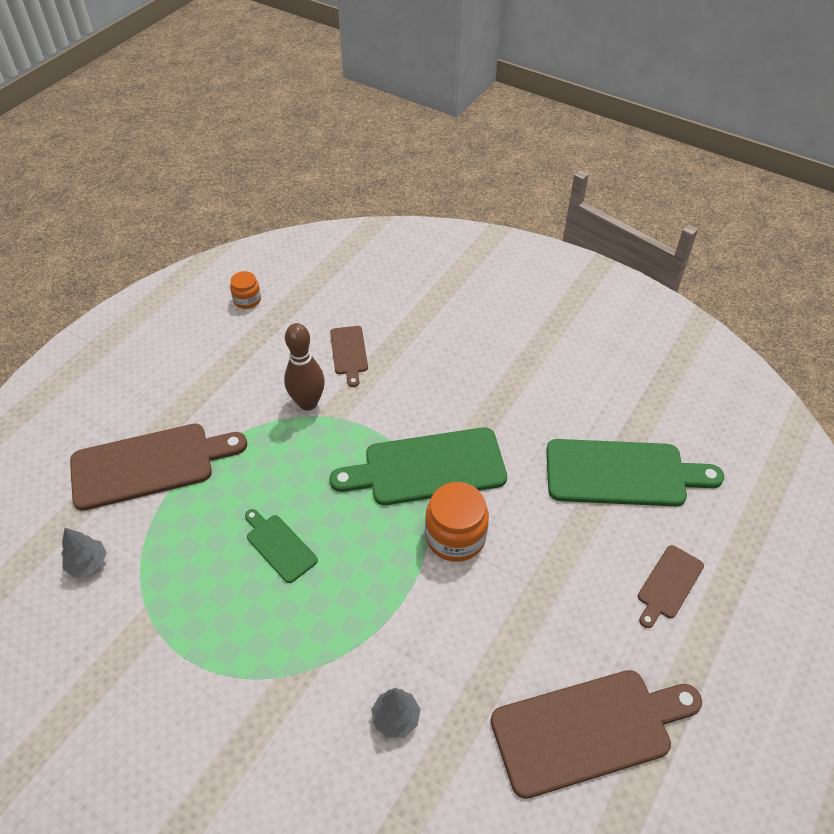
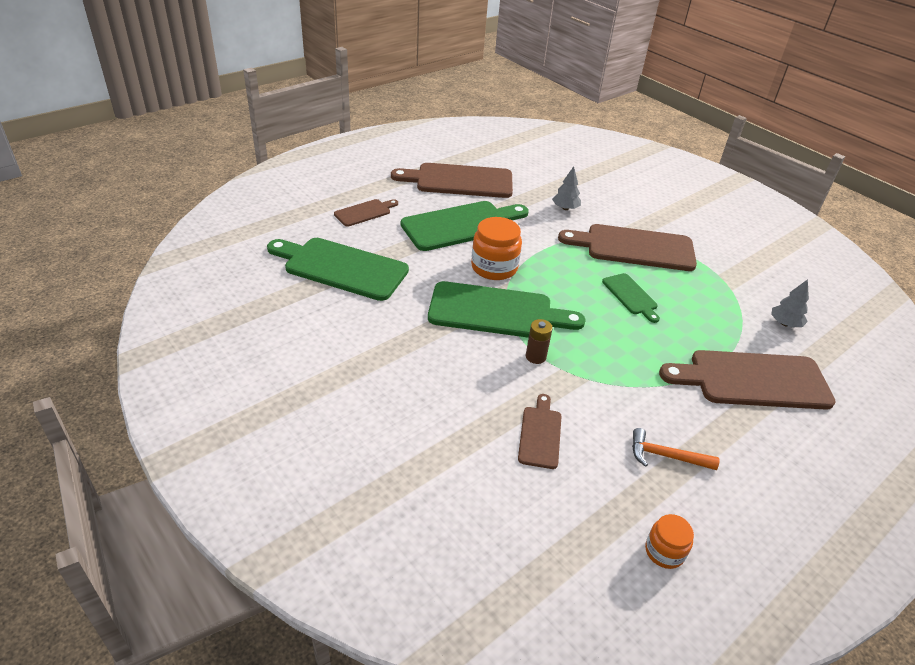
camera: 165 degrees left, 10 degrees down
brown bowling pin [284,323,325,410] -> none
none -> green cutting board [401,201,529,251]
none -> brown battery [526,319,553,364]
none -> brown cutting board [558,224,697,271]
none -> orange hammer [632,428,720,470]

